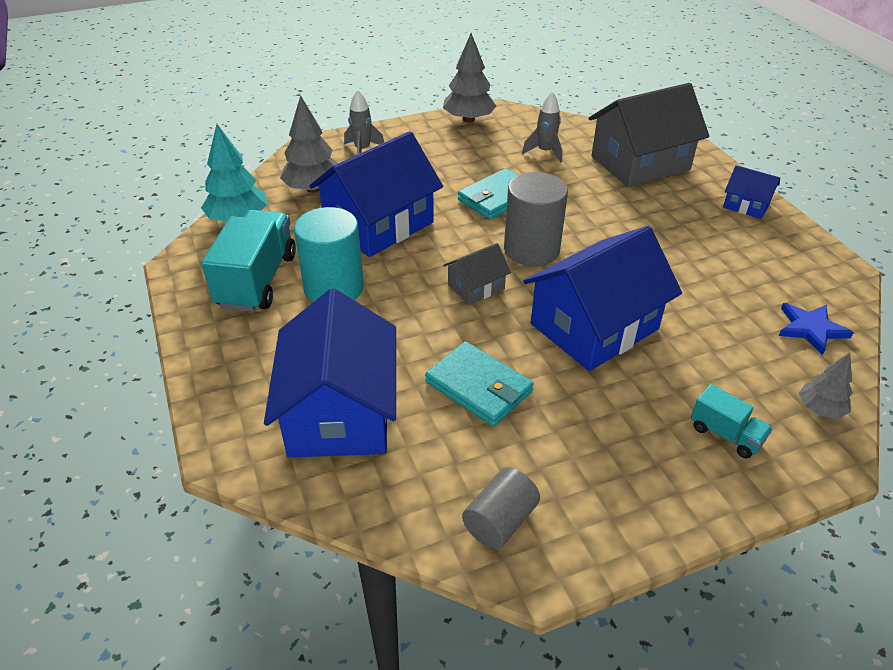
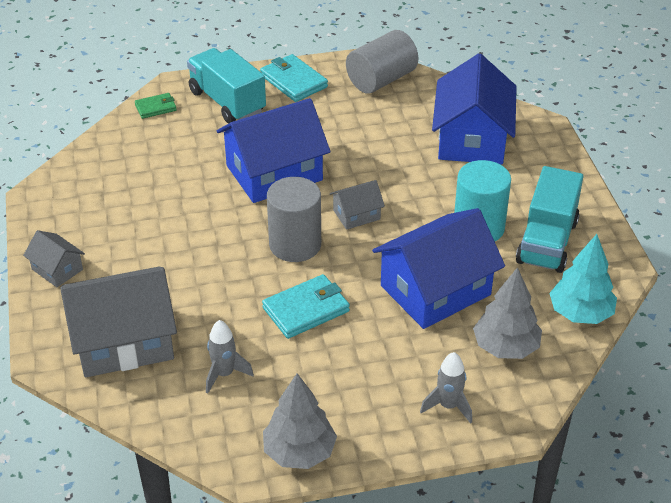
camera: 170 degrees left, 0 degrees up
turquoise wallet [425,341,534,426] -> turquoise wallet moved to [260,54,328,102]
grey cylinder [462,467,540,549] -> grey cylinder [346,30,418,94], size x1.62
turquoise truck [691,384,773,459] -> turquoise truck [187,48,266,123], size x1.97
blue house [723,165,780,219] -> grey house [23,230,85,287]
blue star [779,303,854,355] -> none
grey tree [799,353,852,419] -> green wallet [135,93,177,119]

